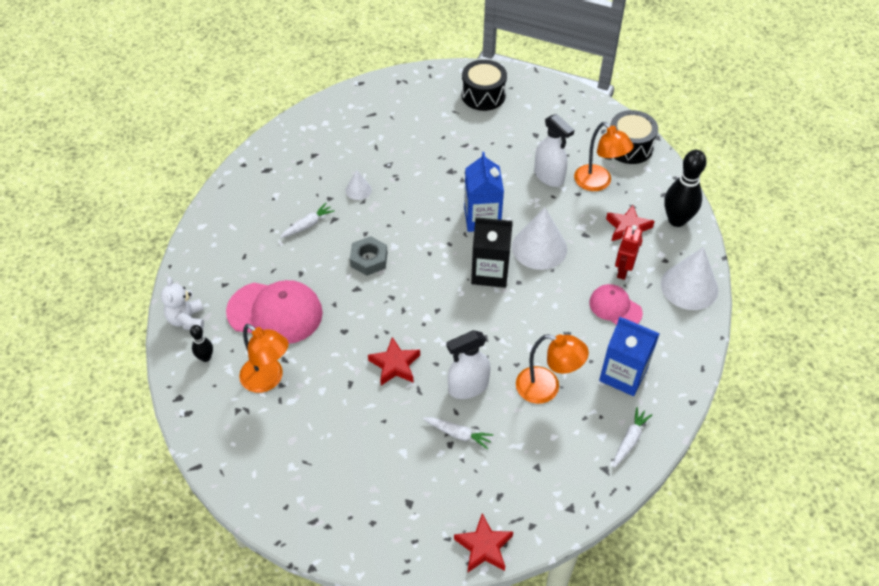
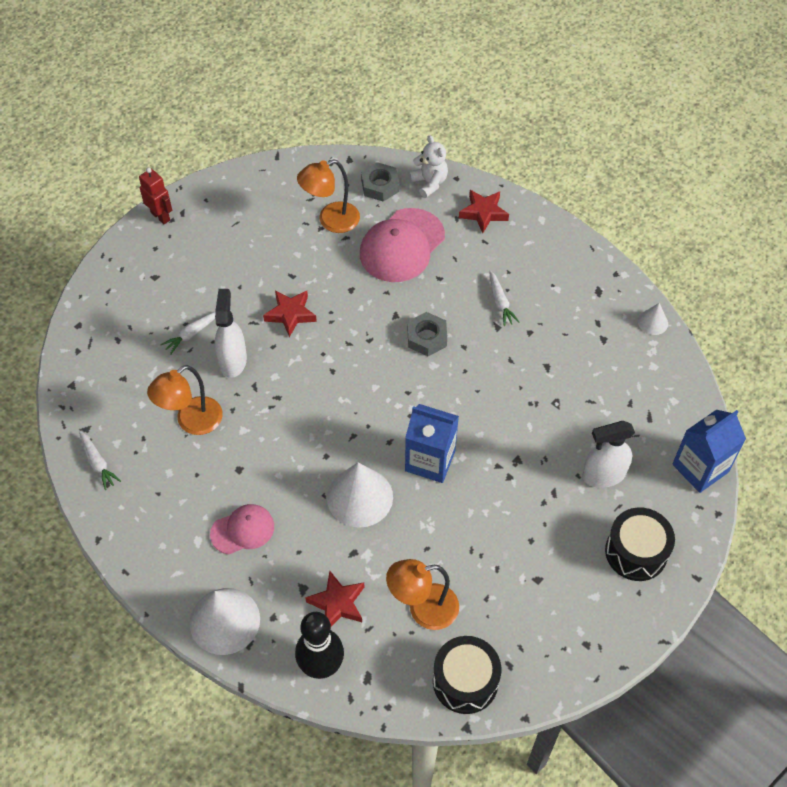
camera: 115 degrees right, 5 degrees up
white teddy bear [160,277,204,330] -> white teddy bear turned 45 degrees clockwise [409,135,448,198]
black bowling pin [190,325,213,362] -> grey nut [361,162,399,202]
white cone [345,170,372,200] -> white cone moved to [638,303,668,335]
red star [454,513,513,572] -> red star moved to [459,190,509,233]
black carton [471,217,513,288] -> none
white spray bottle [534,114,574,187] -> white spray bottle moved to [582,421,635,488]
blue carton [599,317,660,396] -> blue carton moved to [672,409,746,493]
red robot [615,225,642,280] -> red robot moved to [139,168,172,224]

